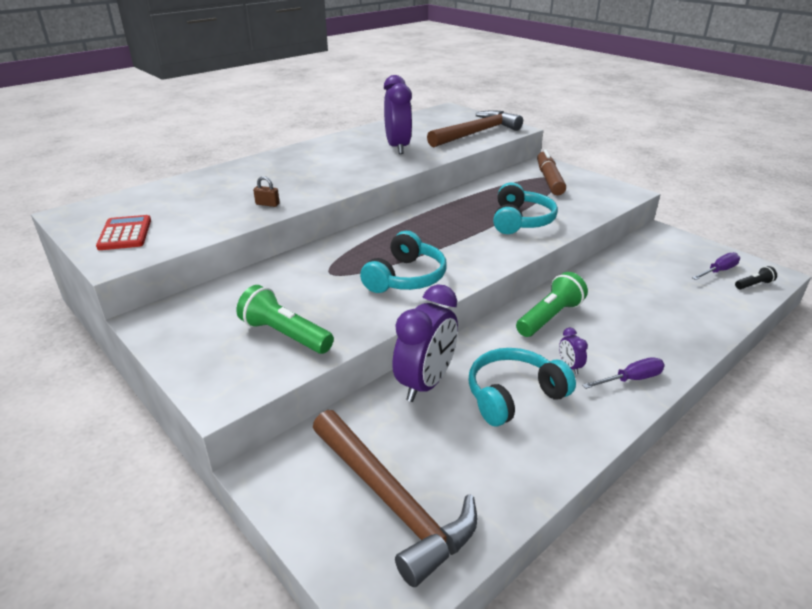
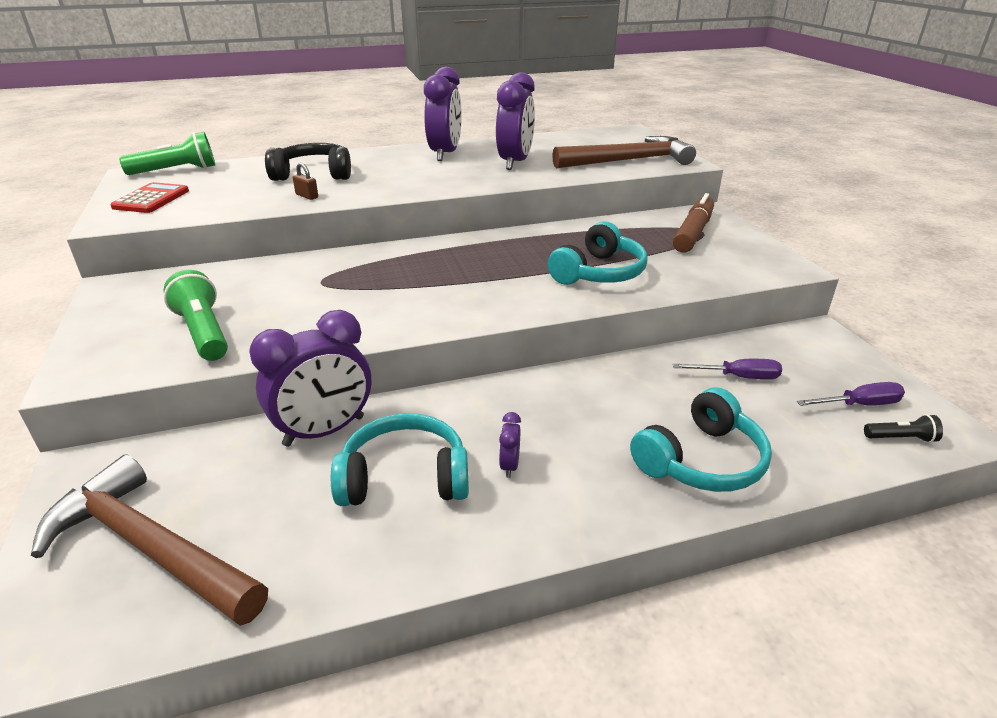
camera: 25 degrees right, 0 degrees up
brown hammer [313,410,477,587] -> brown hammer turned 135 degrees clockwise [31,454,268,626]
turquoise headphones [360,231,447,293] -> turquoise headphones moved to [630,387,772,492]
green flashlight [516,272,588,337] -> green flashlight moved to [119,132,215,175]
purple screwdriver [582,357,665,389] -> purple screwdriver moved to [673,359,782,379]
none -> black headphones [265,143,351,181]
none -> purple clock [424,67,462,161]

